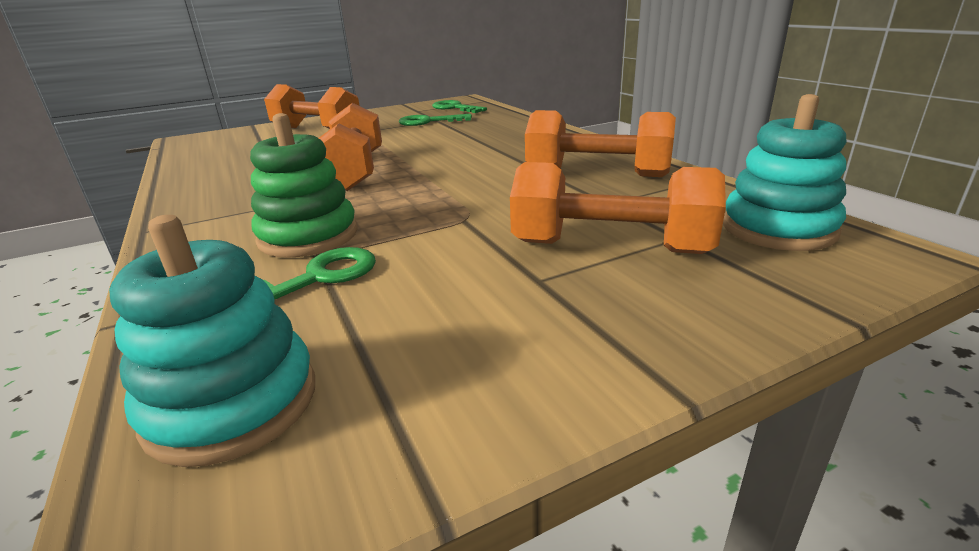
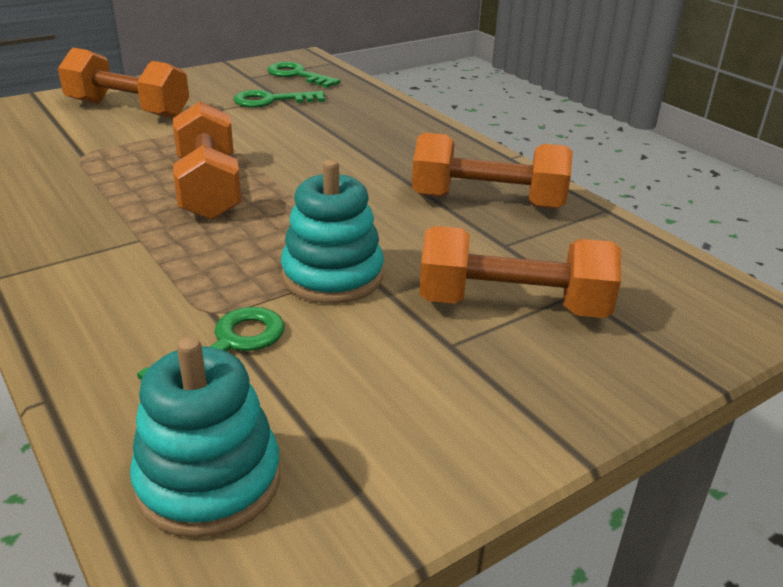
camera: 10 degrees left, 5 degrees up
green stacking toy [250,113,358,258] -> none
turquoise stacking toy [723,94,846,251] -> turquoise stacking toy moved to [281,160,384,304]

